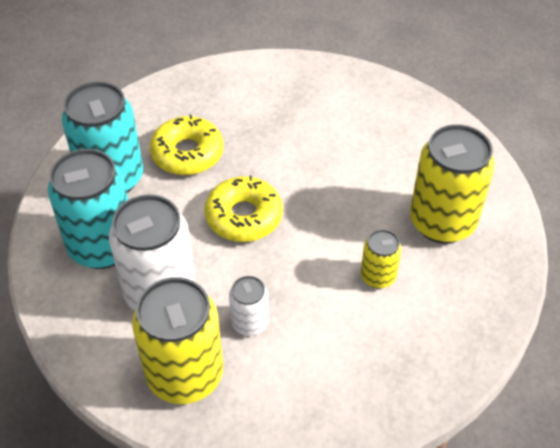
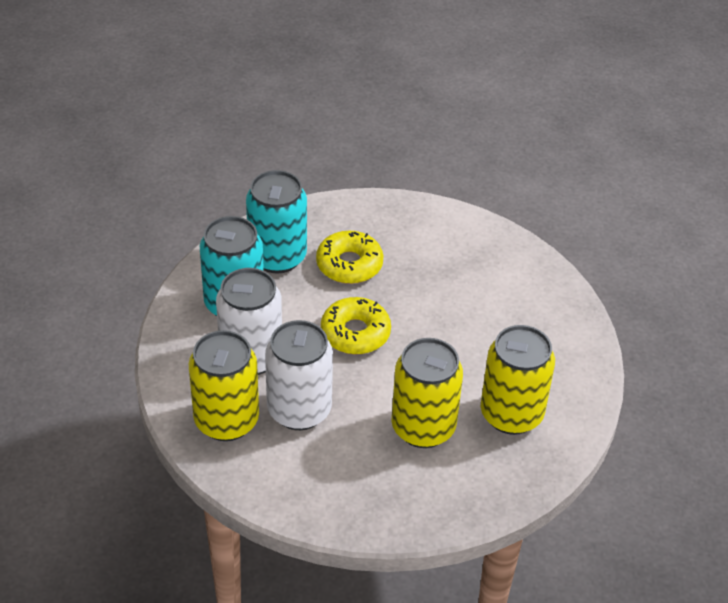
camera: 30 degrees right, 5 degrees down
white can [229,276,269,336] -> white can [265,320,333,430], size x1.98
yellow can [361,229,402,289] -> yellow can [391,338,463,448], size x1.98

